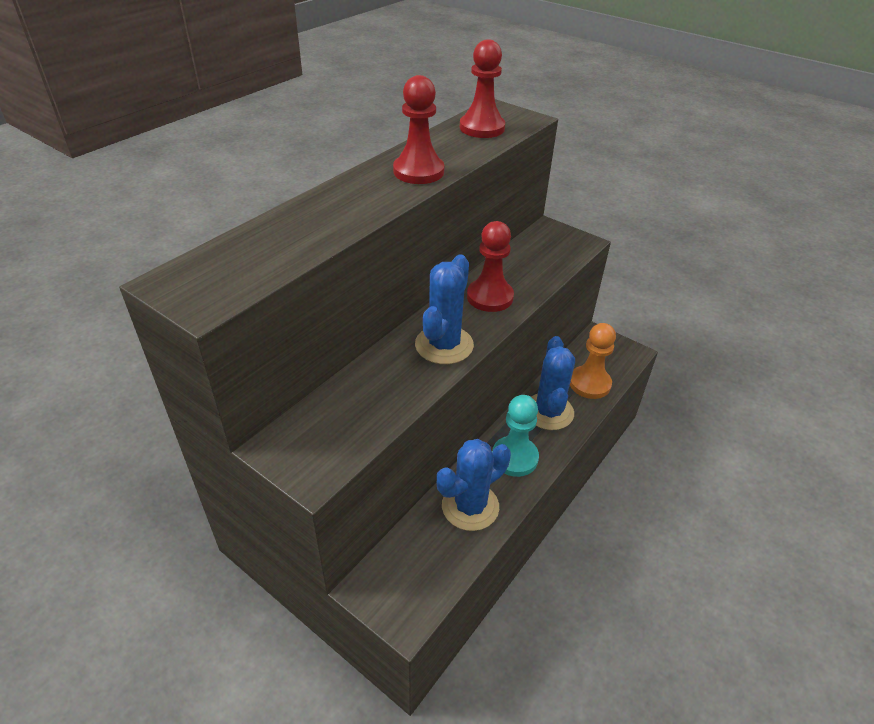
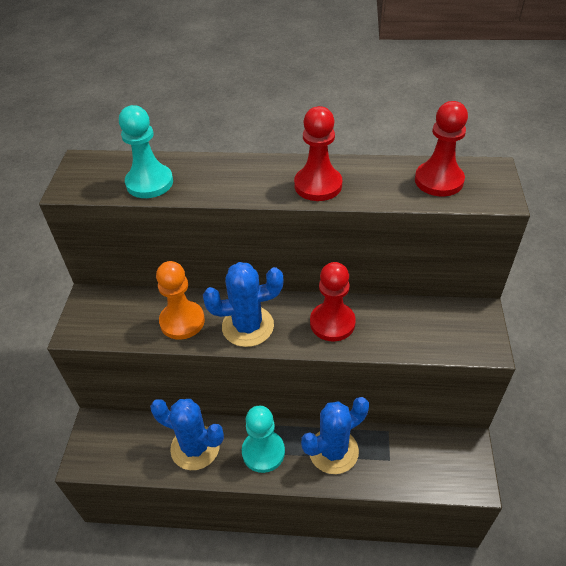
camera: 60 degrees right, 5 degrees up
orange pawn [570,323,616,399] -> orange pawn moved to [156,261,205,340]
none -> turquoise pawn [119,105,173,198]

